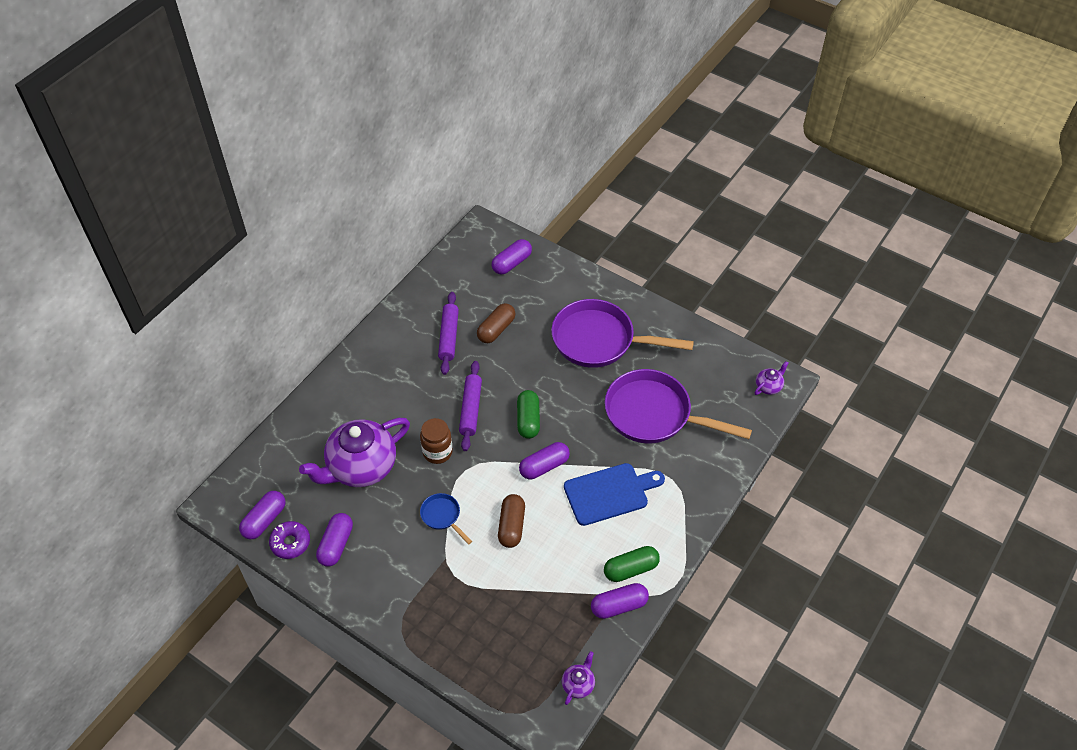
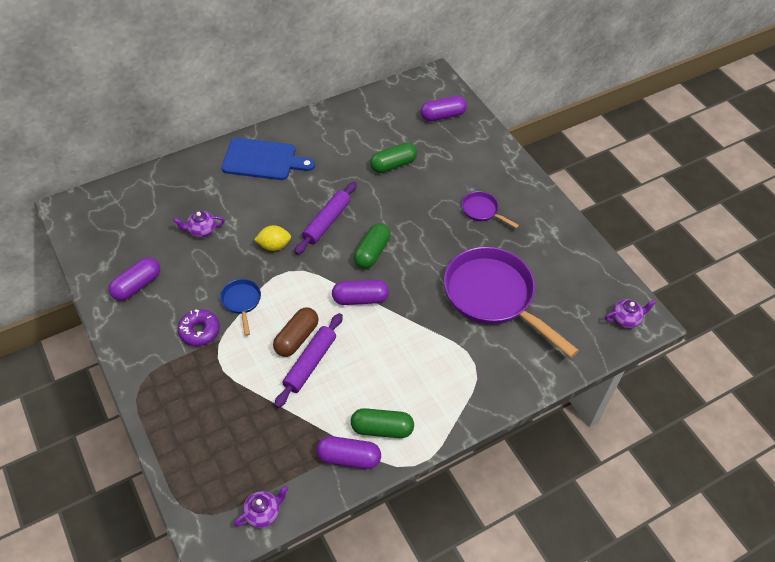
camera: 25 degrees right, 0 degrees up
purple capsule [239,491,286,539] -> none
purple donut [269,521,310,559] -> purple donut moved to [178,309,220,346]
purple teapot [299,418,410,487] -> purple teapot [173,211,225,238], size x0.42
brown jar [420,418,453,464] -> yellow lemon [254,225,291,251]
purple rolling pin [438,292,459,375] -> purple rolling pin moved to [275,313,343,408]
brown capsule [477,303,516,343] -> green capsule [370,142,417,173]
purple pan [551,299,694,368] -> purple pan [462,191,519,228], size x0.44
blue cutting board [564,463,665,526] -> blue cutting board moved to [222,138,315,180]

